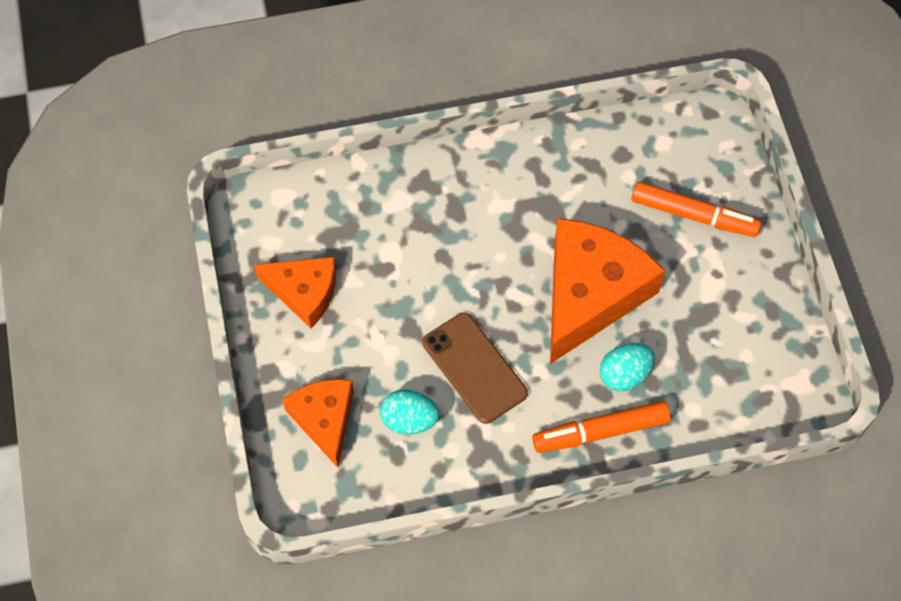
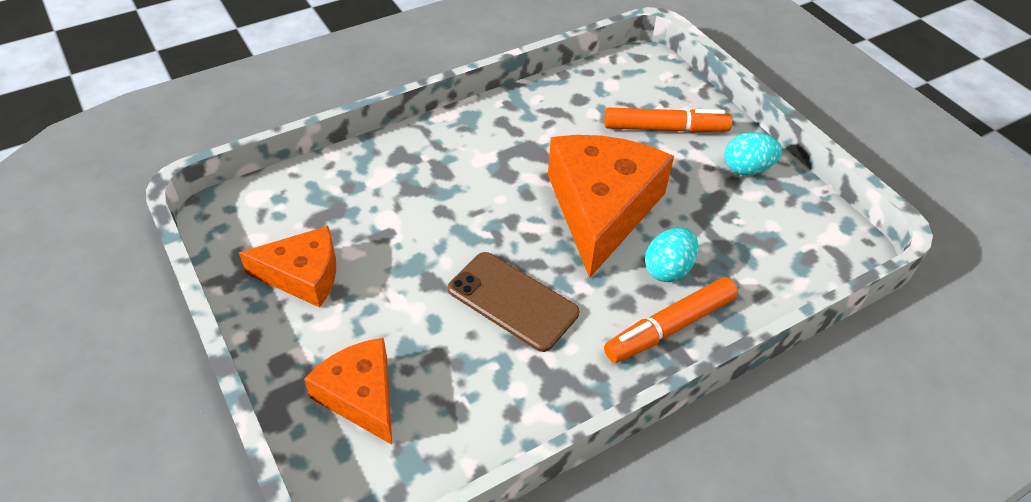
camera: 20 degrees left, 15 degrees down
turquoise egg [380,389,439,435] -> turquoise egg moved to [724,132,782,175]

